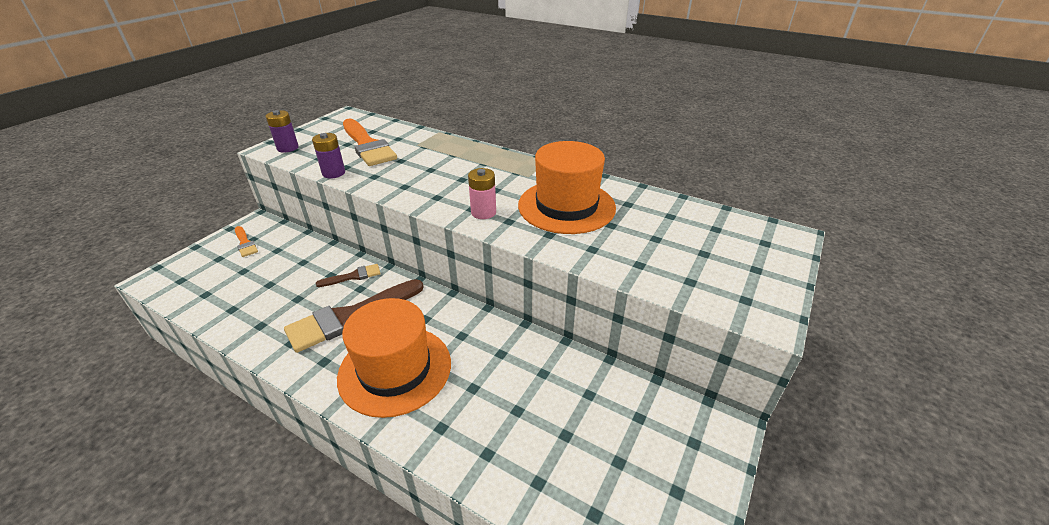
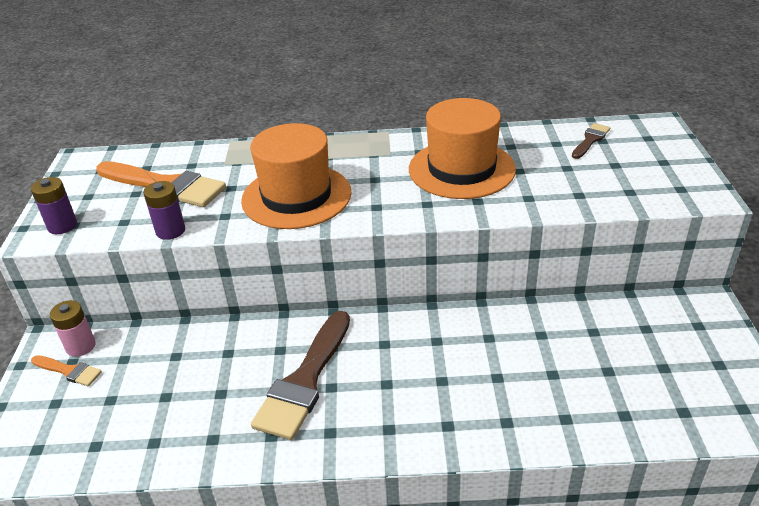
camera: 30 degrees left, 0 degrees up
brown brush [316,264,381,287] -> brown brush moved to [572,123,610,159]
orange hat [337,298,451,418] -> orange hat moved to [241,123,351,229]
pink battery [468,168,496,219] -> pink battery moved to [50,300,96,357]

